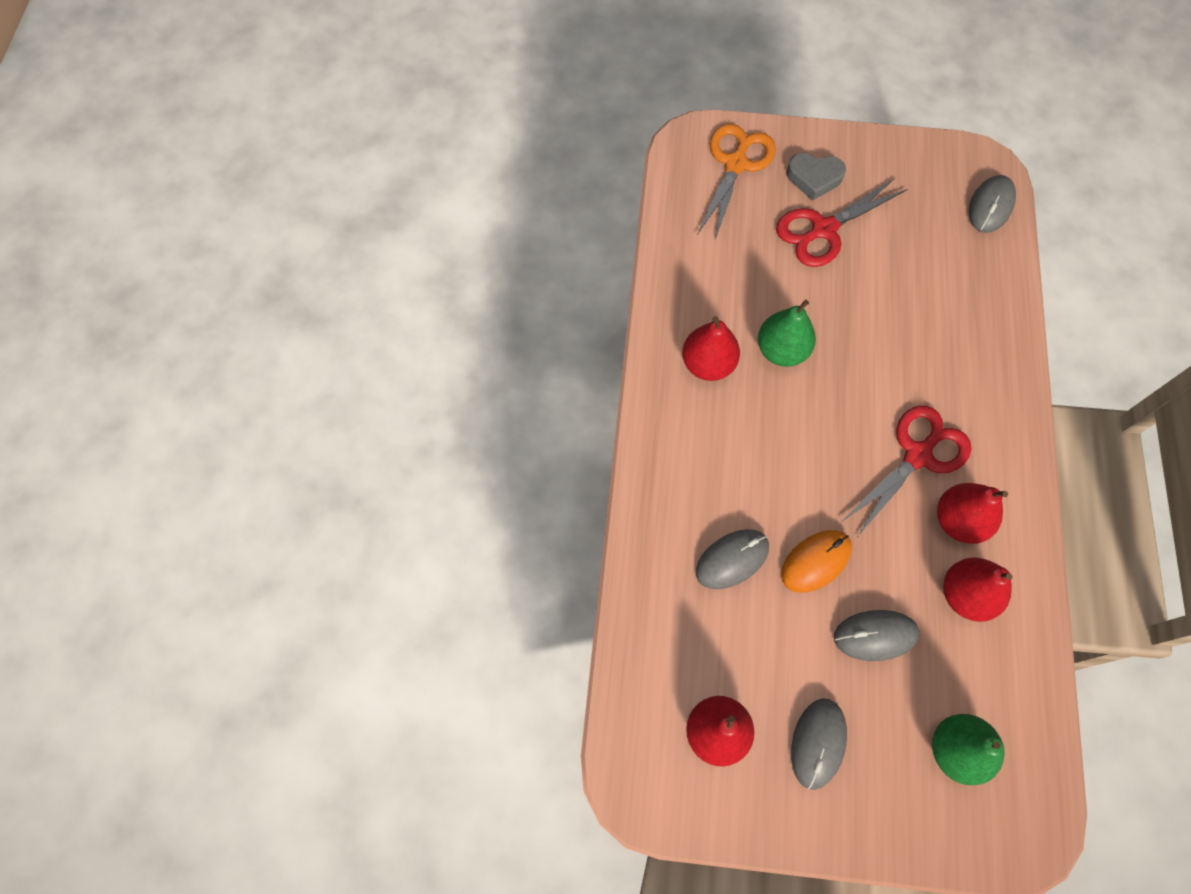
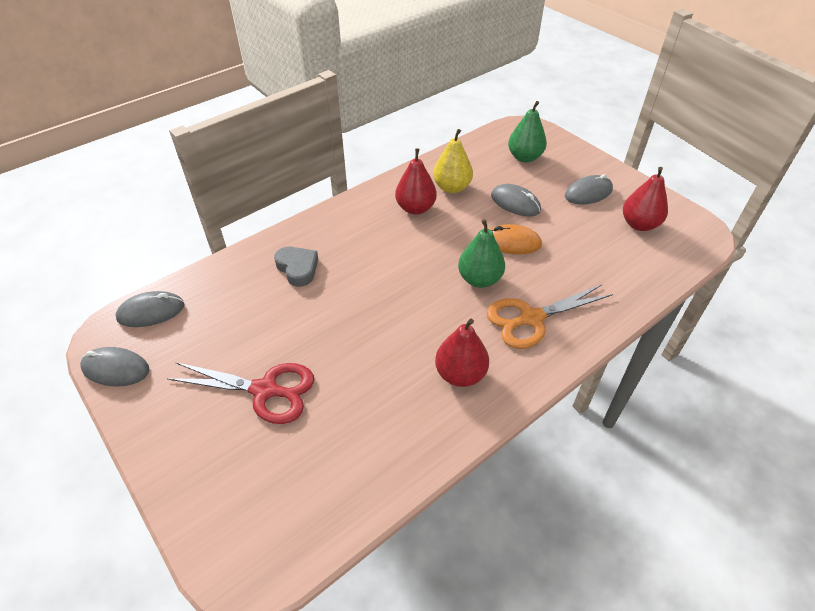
camera: 135 degrees left, 20 degrees down
grey mouse [696,529,769,589] -> grey mouse moved to [80,347,149,386]
orange scissors [697,124,776,239] -> orange scissors moved to [487,284,613,349]
green pear [758,300,816,367] -> green pear moved to [458,219,505,288]
grey heart [786,153,846,201] -> grey heart moved to [274,247,318,287]
red scissors [844,406,971,536] -> none
red pear [943,558,1013,622] -> yellow pear [433,129,473,193]

